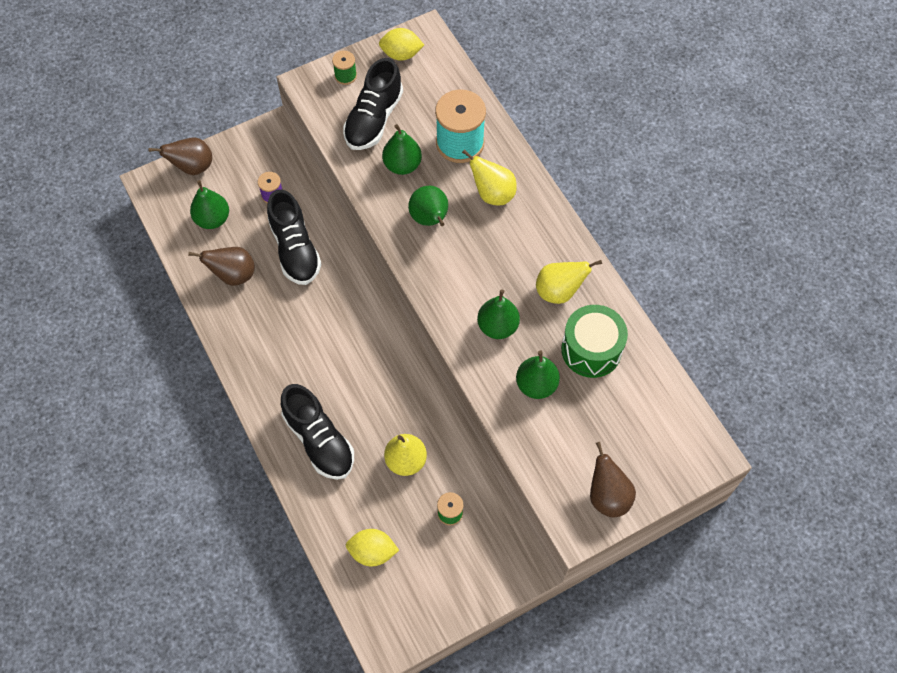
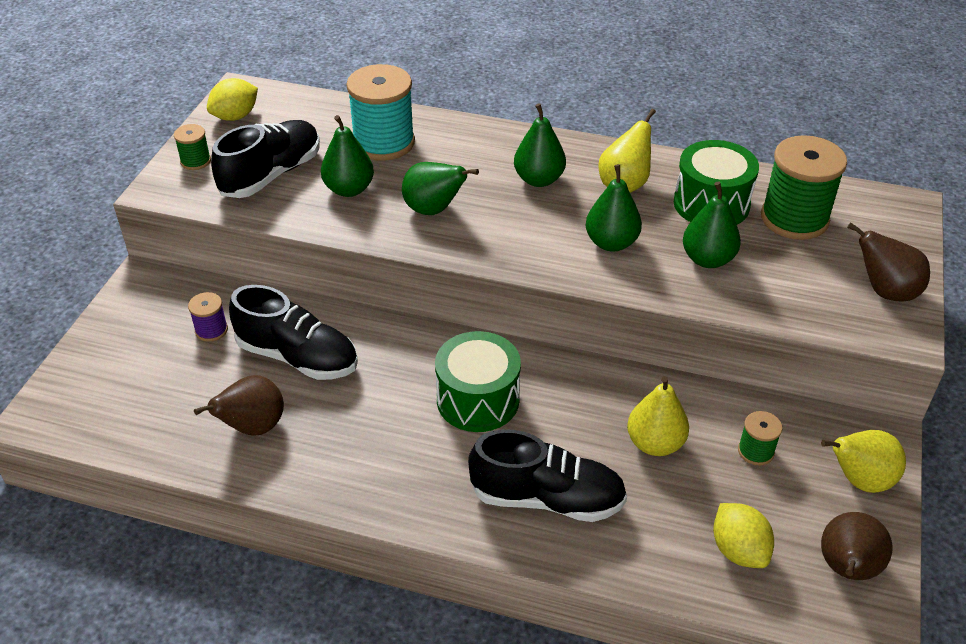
camera: 45 degrees left, 20 degrees down
brown pear [148,137,212,175] -> brown pear moved to [821,512,893,580]
green pear [190,180,229,229] -> green pear moved to [514,103,566,187]
black shoe [343,58,403,150] -> black shoe turned 120 degrees counterclockwise [211,120,320,198]
yellow lemon [346,529,399,566] -> yellow lemon turned 75 degrees counterclockwise [713,503,774,568]
yellow pear [462,149,517,206] -> yellow pear moved to [821,430,906,493]
none -> green drum [435,331,521,432]
none -> green spool [761,135,847,240]

